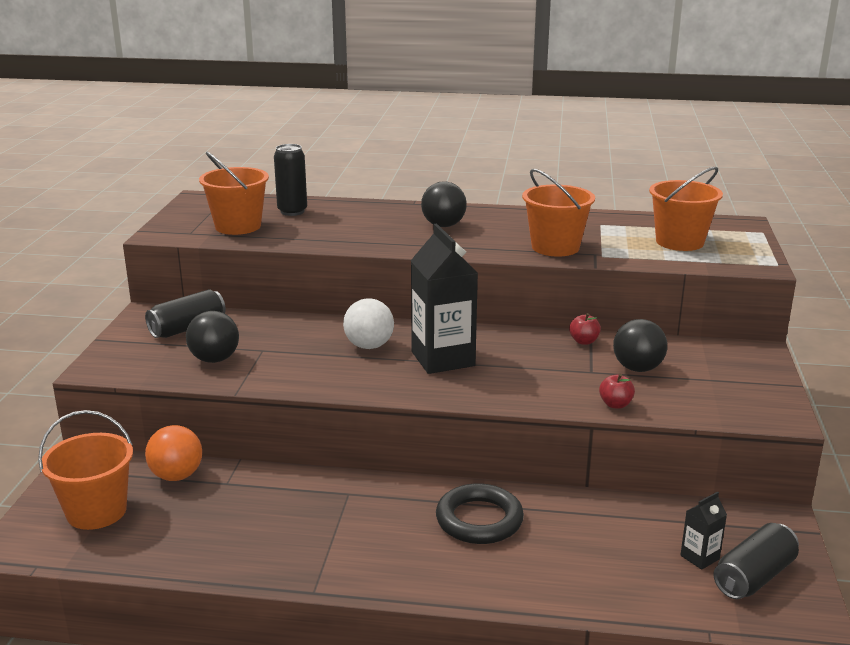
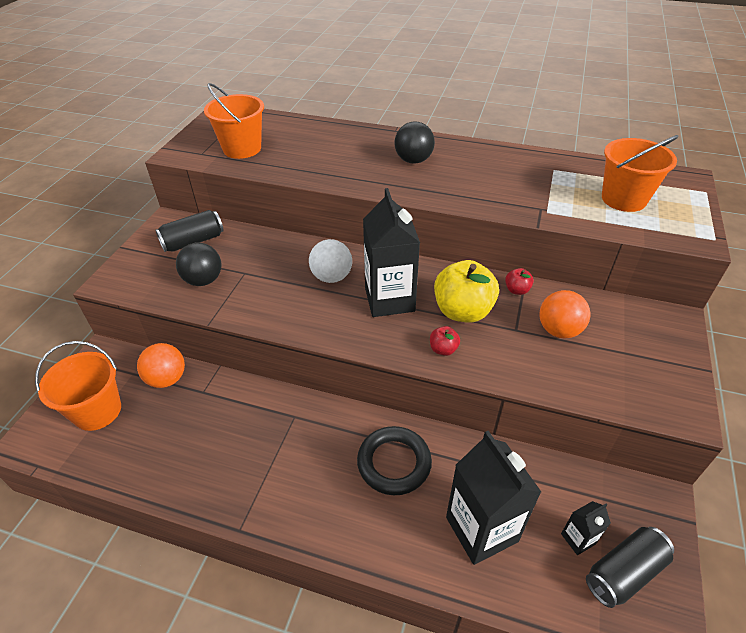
camera: 10 degrees right, 20 degrees up
black can [274,144,307,216] -> none
orange bucket [522,169,595,256] -> none
red apple [599,374,635,409] -> red apple moved to [430,326,460,356]
black ball [613,319,667,372] -> orange ball [539,290,590,338]
none -> yellow apple [434,260,499,323]
none -> black carton [446,431,541,565]

